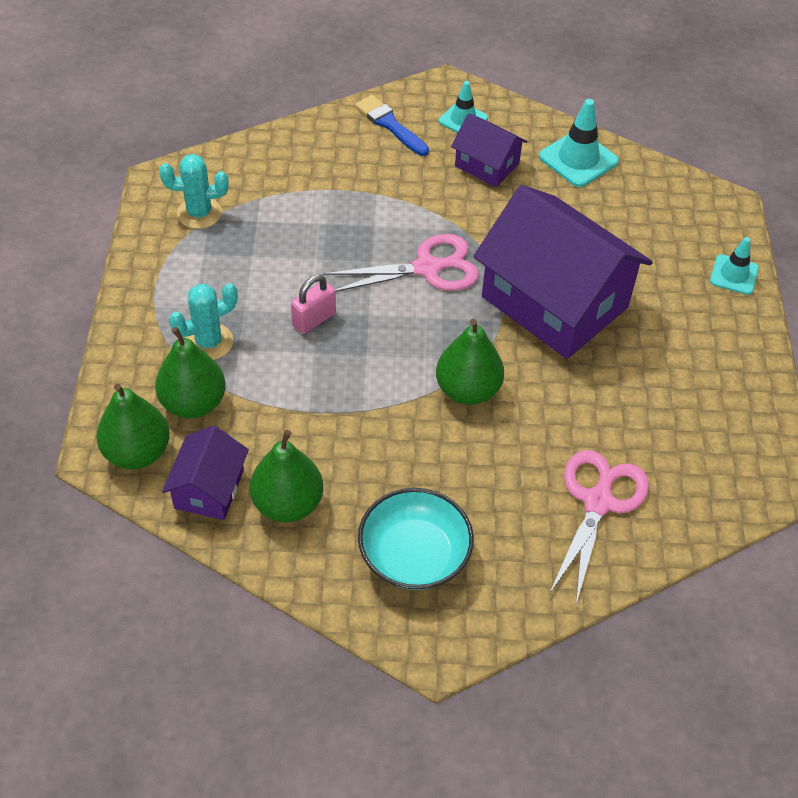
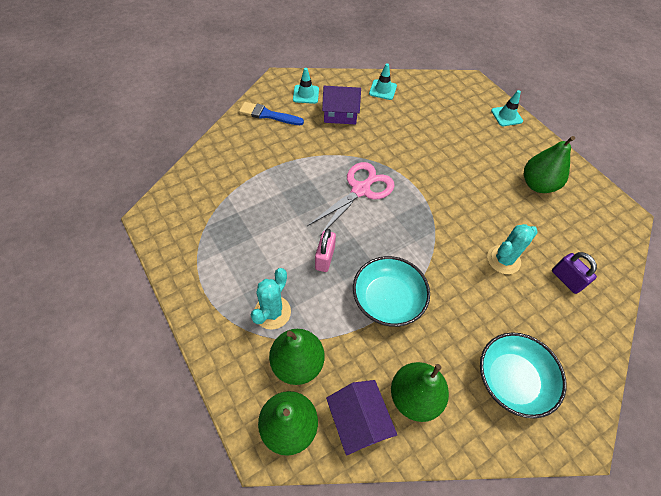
camera: 35 degrees left, 5 degrees up
turquoise cactus [159,154,229,229] -> turquoise cactus moved to [487,224,538,274]
green pear [436,319,504,405] -> green pear moved to [524,136,575,193]
purple house [473,185,653,359] -> none
turquoise traffic cone [539,99,619,187] -> turquoise traffic cone [369,63,397,100], size x0.65
pink scissors [549,450,649,604] -> purple padlock [552,252,597,294]
none -> turquoise bowl [353,256,430,327]

